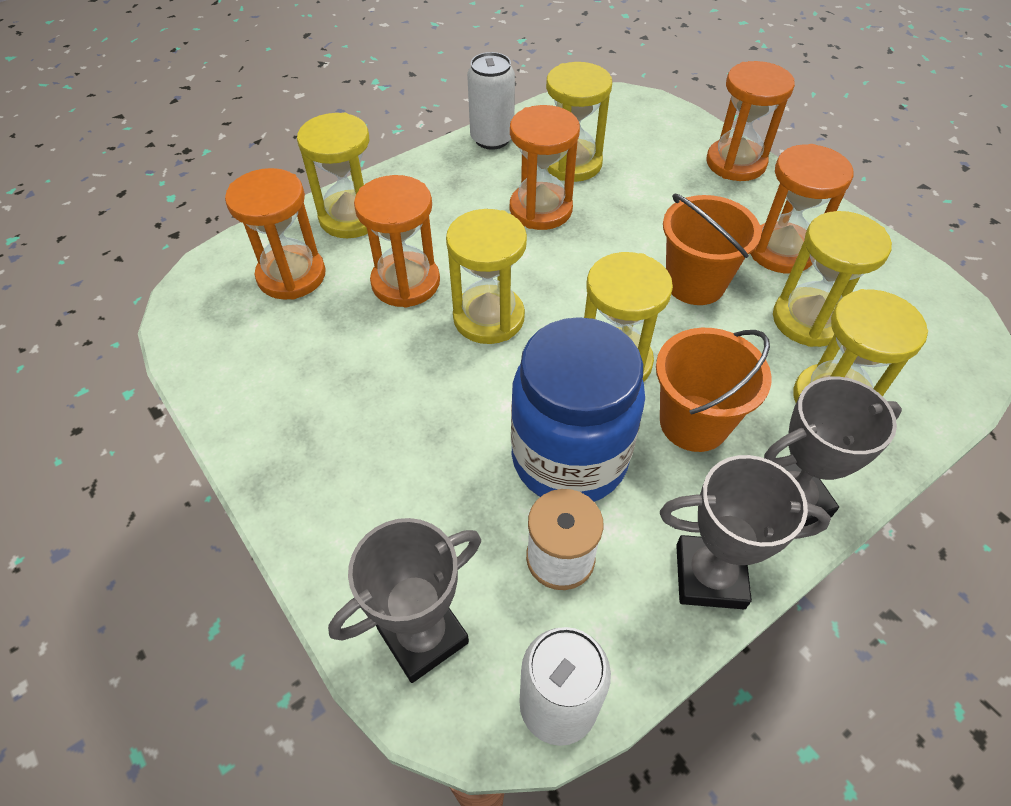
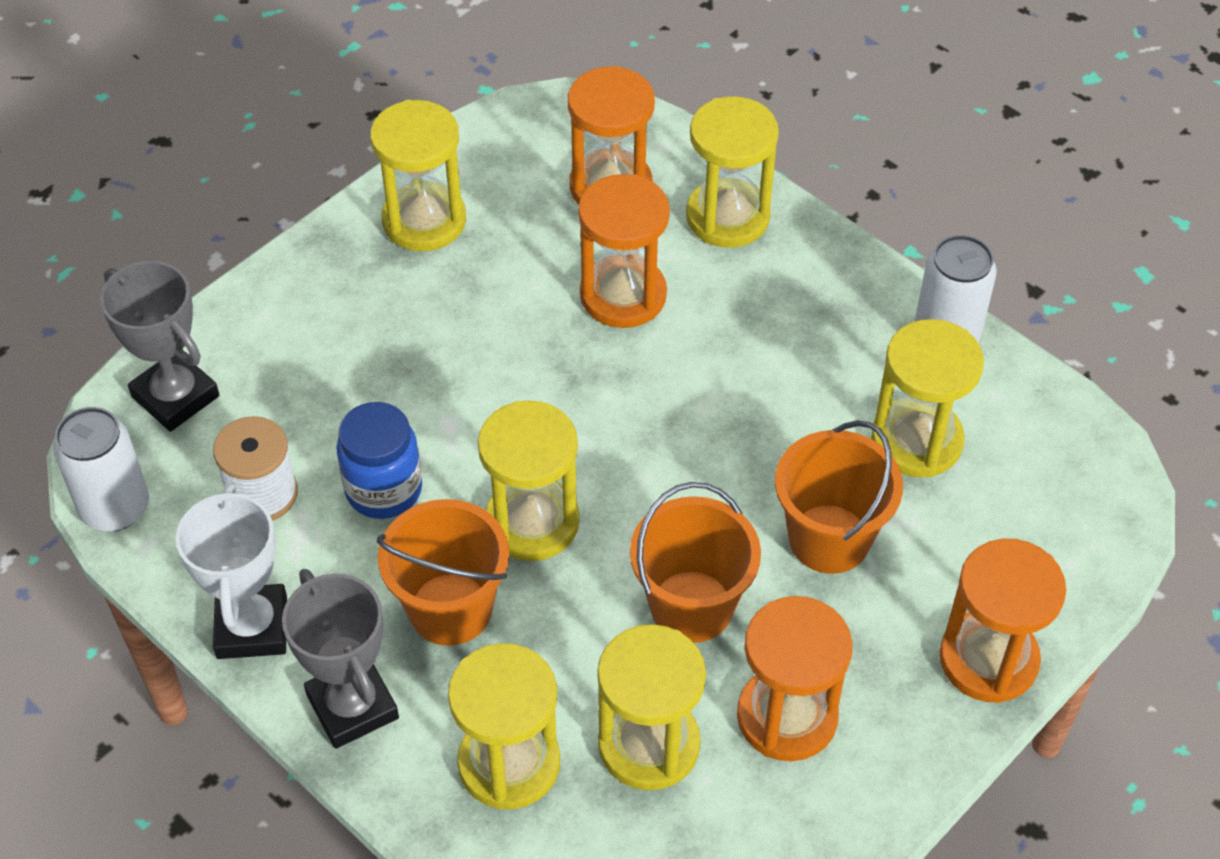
camera: 80 degrees right, 0 degrees up
yellow hourglass [446,209,527,344] -> yellow hourglass moved to [370,100,466,251]
orange hourglass [510,105,580,230] -> none
blue jar [511,317,645,502] -> blue jar [337,402,422,519], size x0.59
grey trophy [660,455,831,609] -> white trophy [176,482,287,659]
none -> orange bucket [775,420,903,574]

